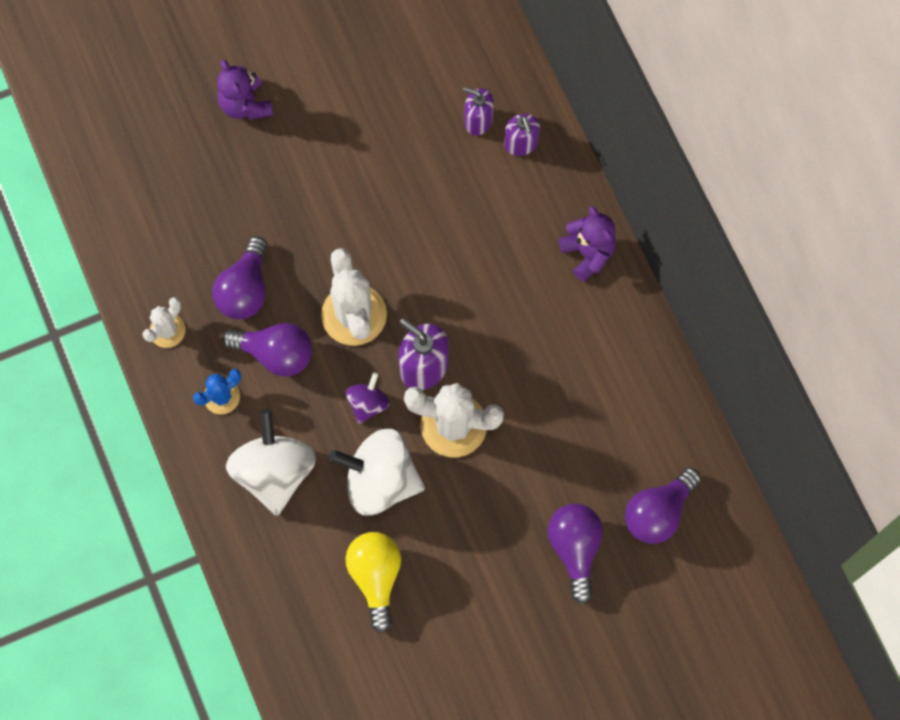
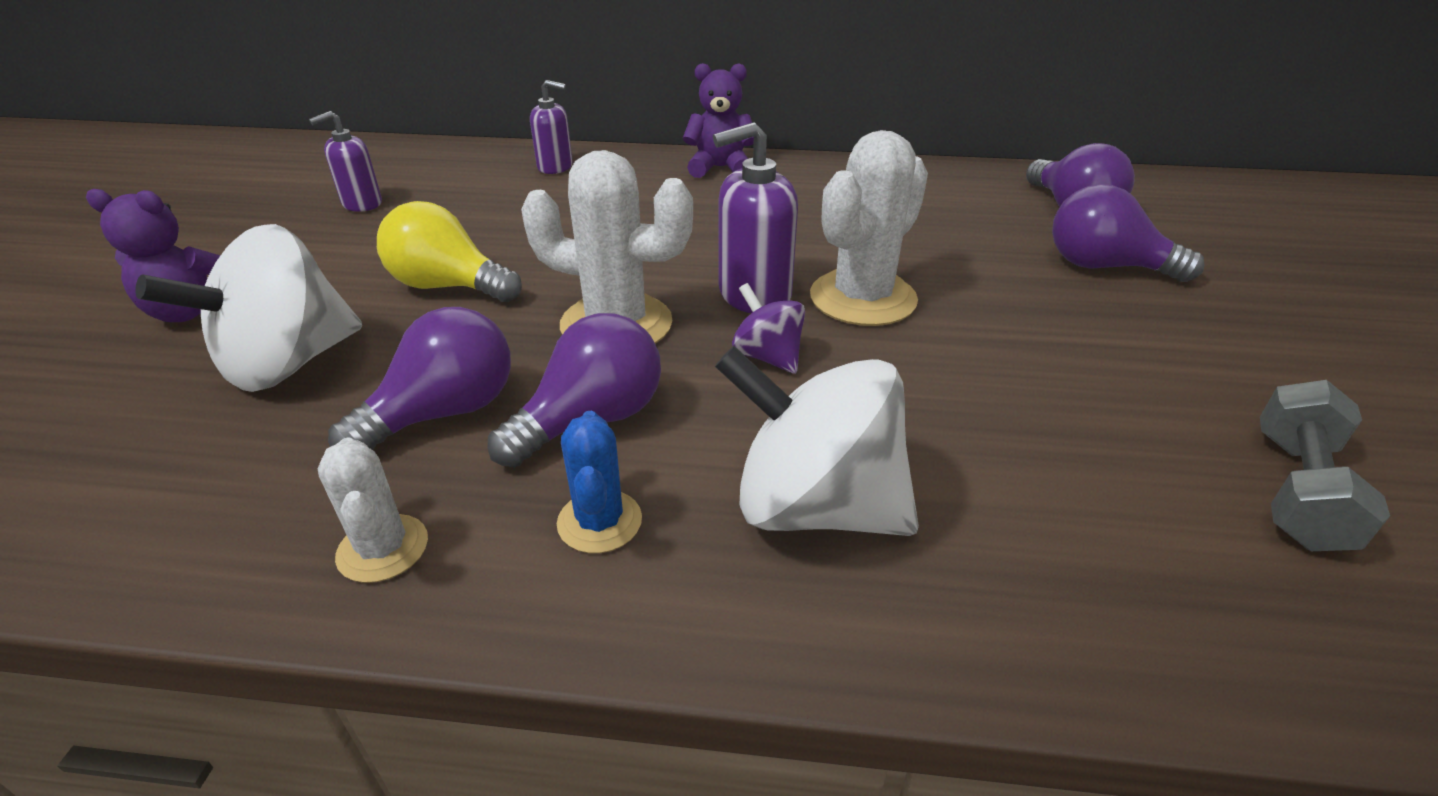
camera: 60 degrees left, 35 degrees down
purple light bulb [212,237,268,319] -> purple light bulb turned 90 degrees counterclockwise [328,307,511,450]
white spinning top [329,429,425,516] -> white spinning top moved to [135,224,362,392]
yellow light bulb [345,532,401,633] -> yellow light bulb moved to [377,201,522,302]
purple soap dispenser [463,87,494,135] -> purple soap dispenser moved to [309,111,382,212]
none -> grey dumbbell [1260,380,1390,551]

